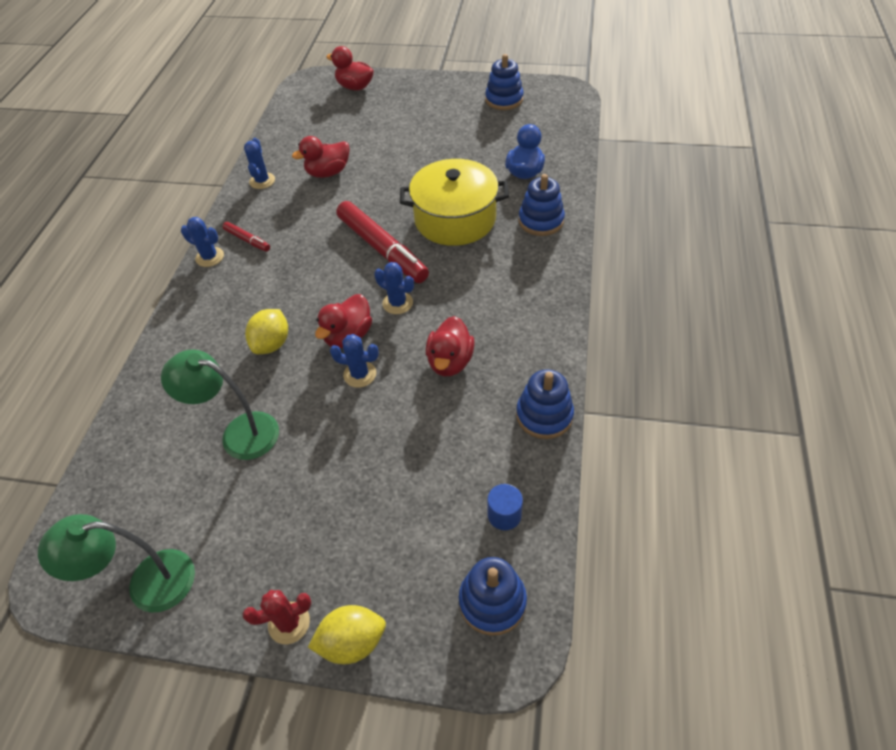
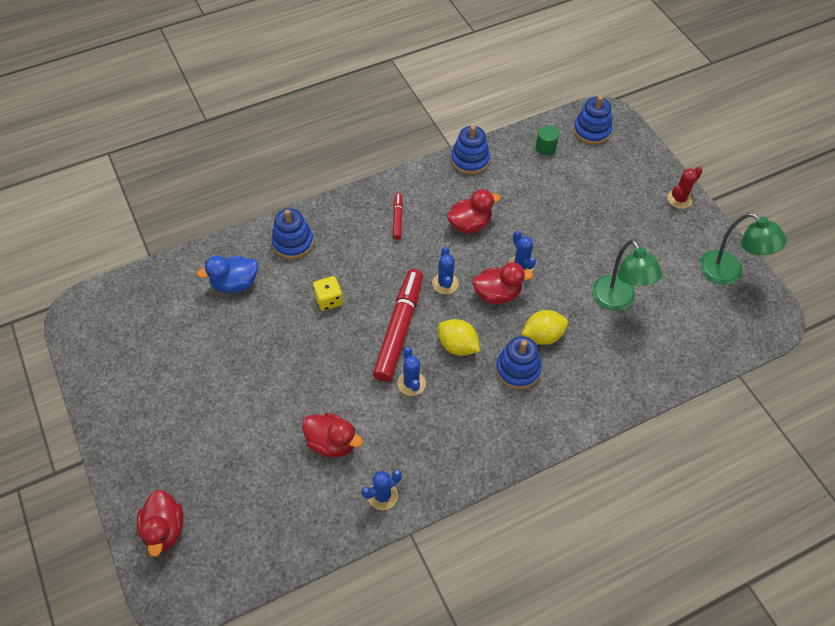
camera: 130 degrees left, 5 degrees up
blue cactus [181,217,224,267] -> blue cactus moved to [397,347,426,396]
red marker [223,222,270,252] -> red marker moved to [393,193,403,240]
red cactus [243,590,312,644] -> red cactus turned 75 degrees counterclockwise [667,167,702,209]
yellow lemon [308,605,386,664] -> yellow lemon moved to [438,319,480,356]
yellow pot [400,159,509,246] -> yellow dice [313,276,343,311]
blue stacking toy [485,54,524,110] -> blue stacking toy moved to [496,336,542,389]
blue cylinder [487,484,523,530] -> green cylinder [535,125,559,156]

